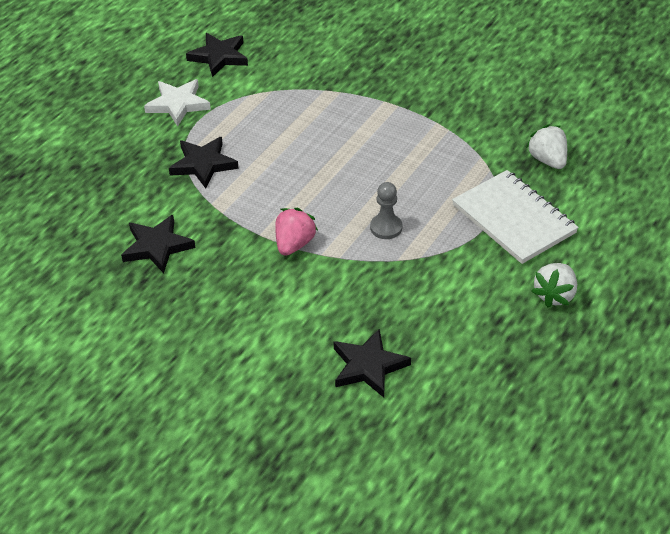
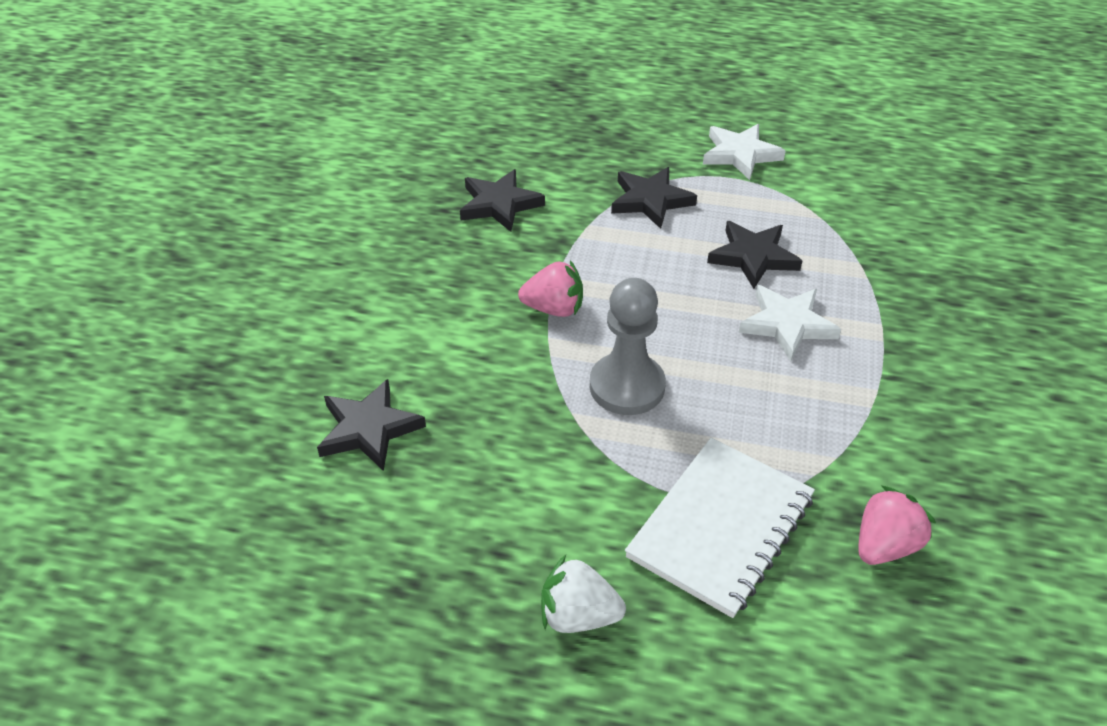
camera: 70 degrees right, 0 degrees up
black star [186,33,248,77] -> black star moved to [707,221,802,289]
grey pawn [370,182,402,239] -> grey pawn [590,278,666,415], size x1.64
white strawberry [526,124,567,169] -> pink strawberry [858,485,936,565]
none -> white star [739,285,841,361]

